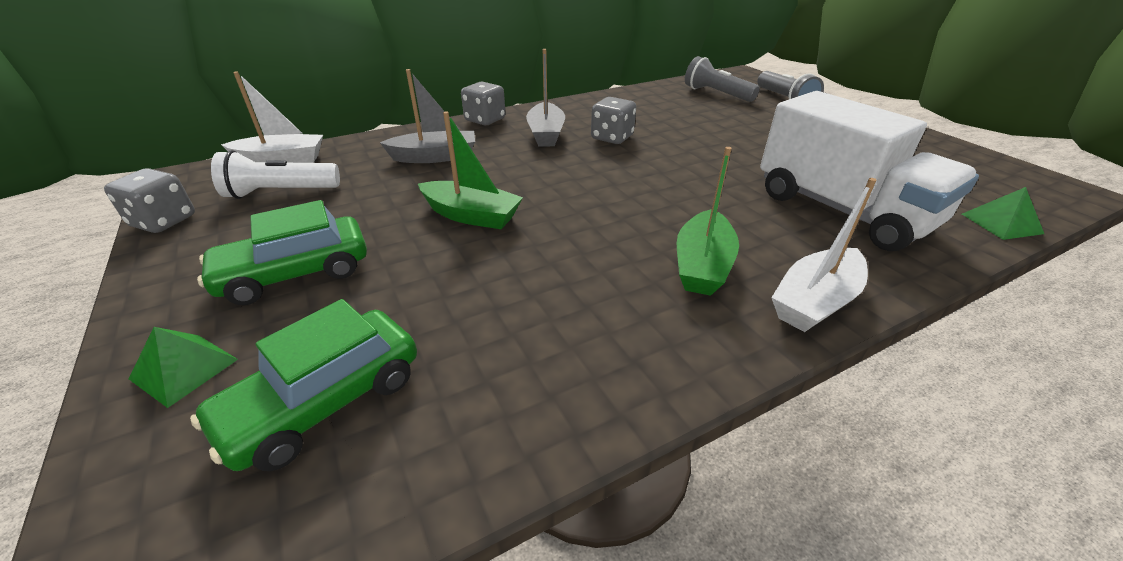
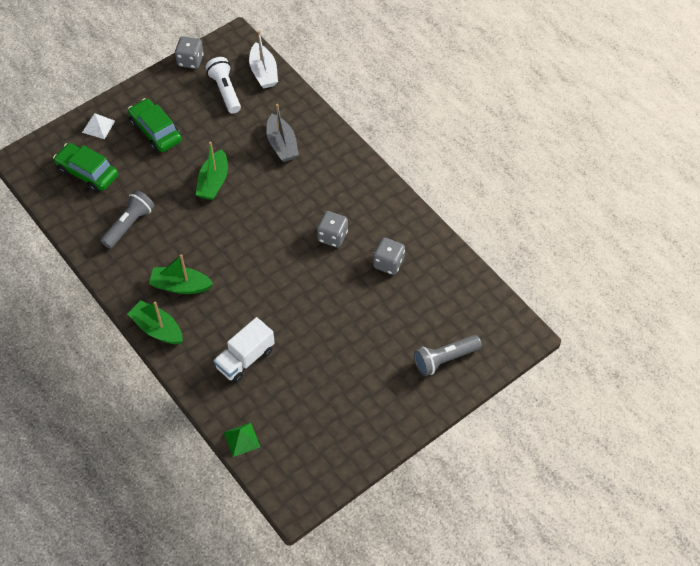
camera: 80 degrees right, 20 degrees up
green pyramid [129,327,238,408] -> white pyramid [82,113,115,139]
grey dice [461,82,506,125] -> grey dice moved to [373,238,405,275]
grey boat [526,49,565,147] -> none
grey flashlight [685,56,760,102] -> grey flashlight moved to [100,190,155,249]
white truck [760,91,979,251] -> white truck [213,317,275,383], size x0.61
white boat [771,178,876,332] -> green boat [127,300,183,344]

